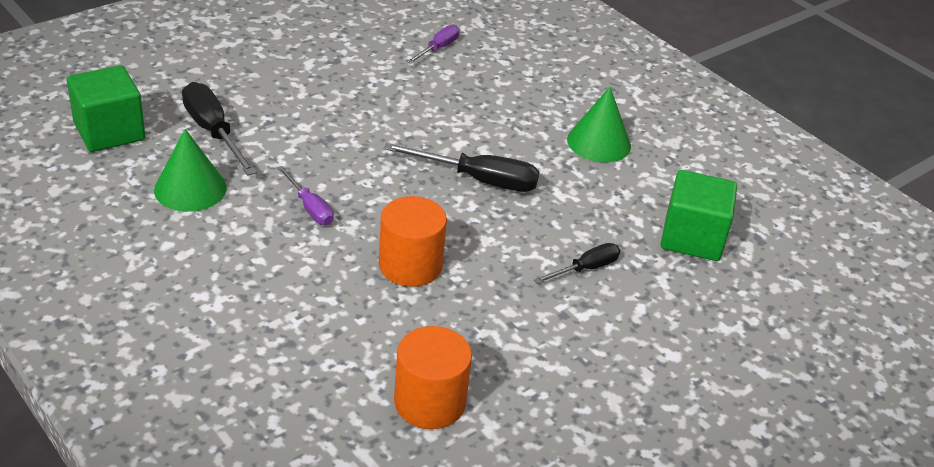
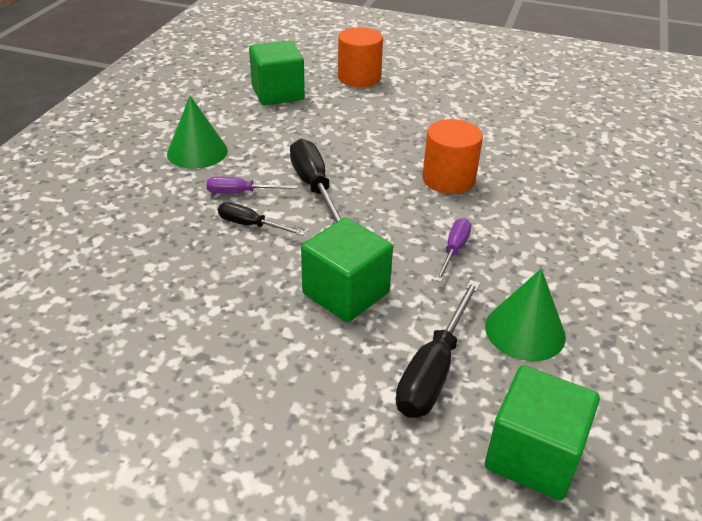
camera: 120 degrees left, 0 degrees up
orange cylinder [394,326,472,429] -> orange cylinder moved to [338,27,383,87]
purple screwdriver [407,25,459,63] -> purple screwdriver moved to [207,177,297,194]
black screwdriver [534,243,620,284] -> black screwdriver moved to [218,202,306,236]
none -> green cube [301,217,393,322]

